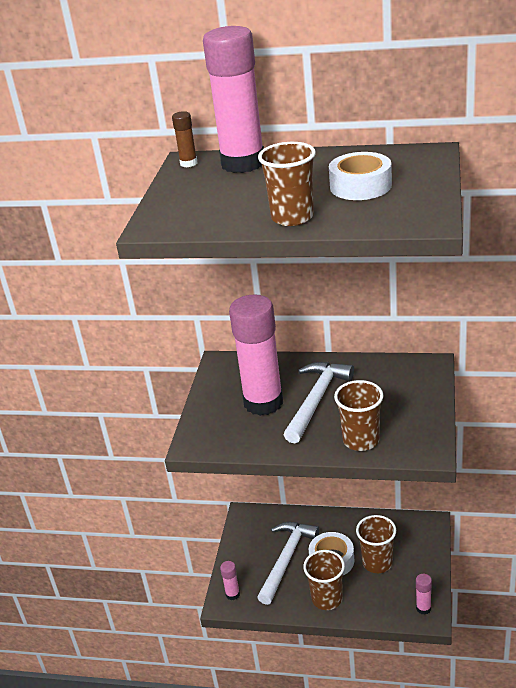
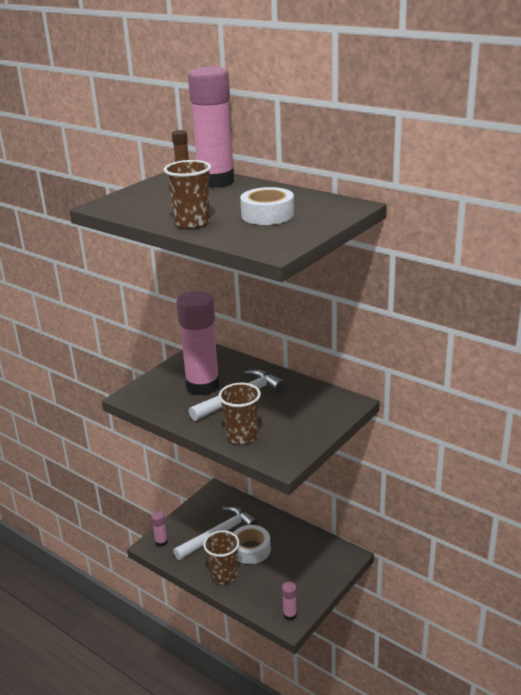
camera: 25 degrees right, 5 degrees down
brown cup [356,515,396,573] -> none

